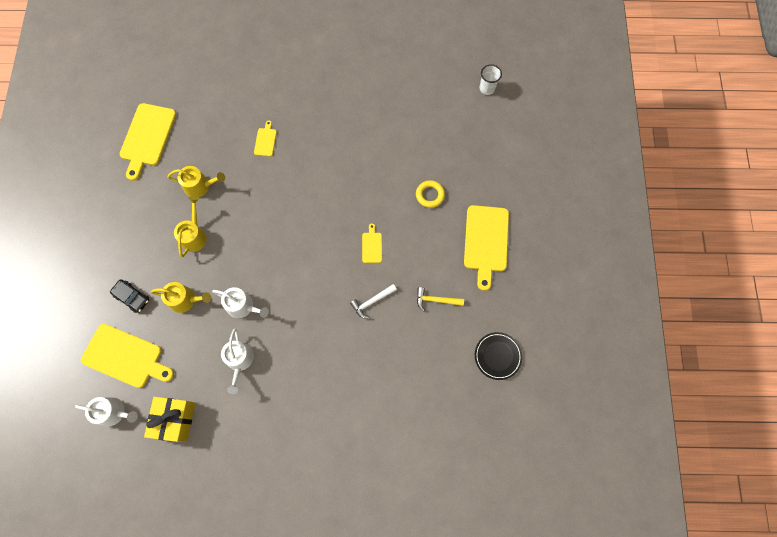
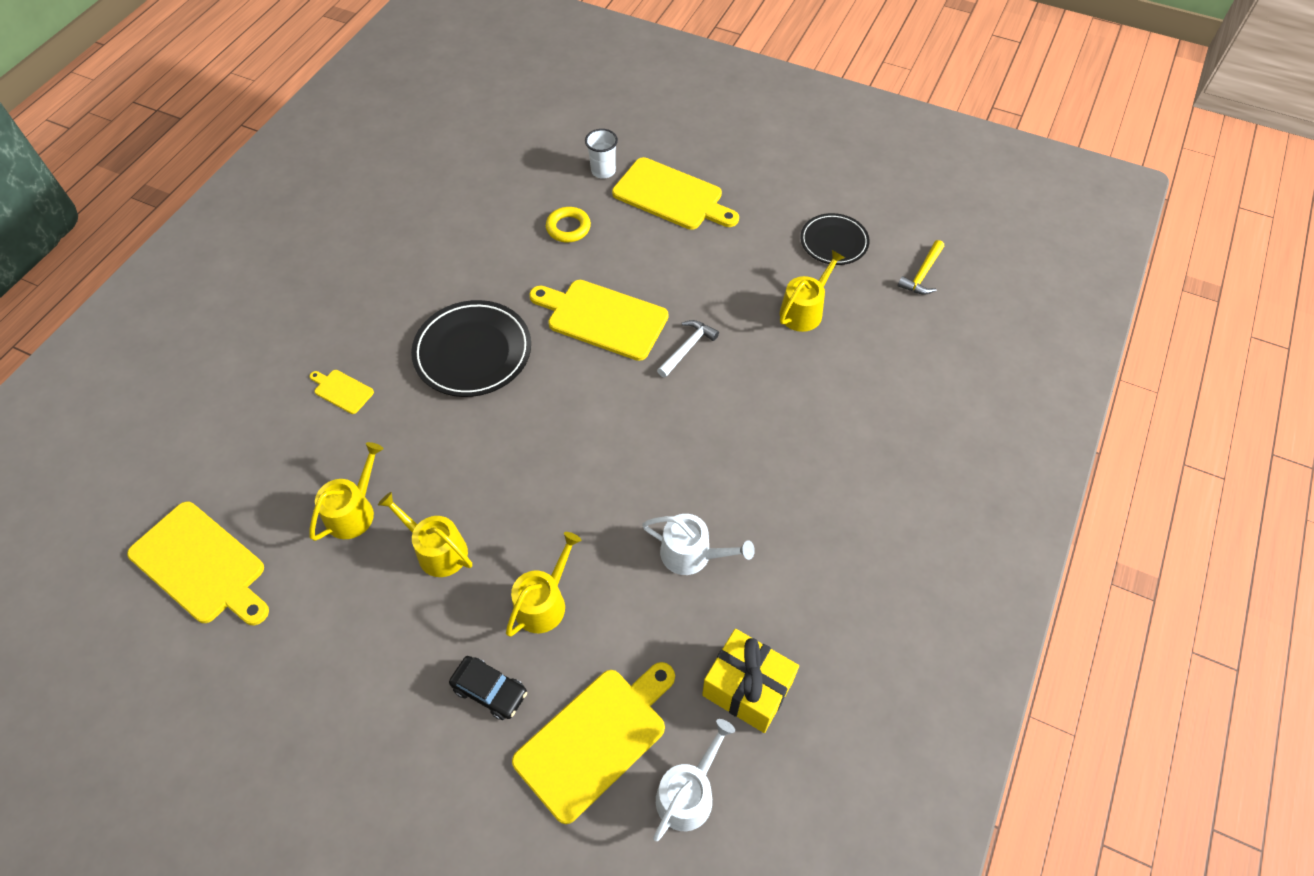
camera: 65 degrees left, 15 degrees down
black car [110,279,149,313] -> black car turned 60 degrees clockwise [449,656,527,720]
white watering can [212,287,269,318] -> none
white hammer [350,284,397,319] -> white hammer turned 135 degrees counterclockwise [657,320,719,378]
yellow cutting board [362,224,382,263] -> yellow cutting board [529,280,668,361], size x2.13
yellow hammer [417,287,464,312] -> yellow hammer moved to [897,240,944,295]
white cup [480,64,502,95] -> white cup moved to [585,129,618,179]
none -> black plate [411,300,531,397]
none -> yellow watering can [780,250,845,332]

